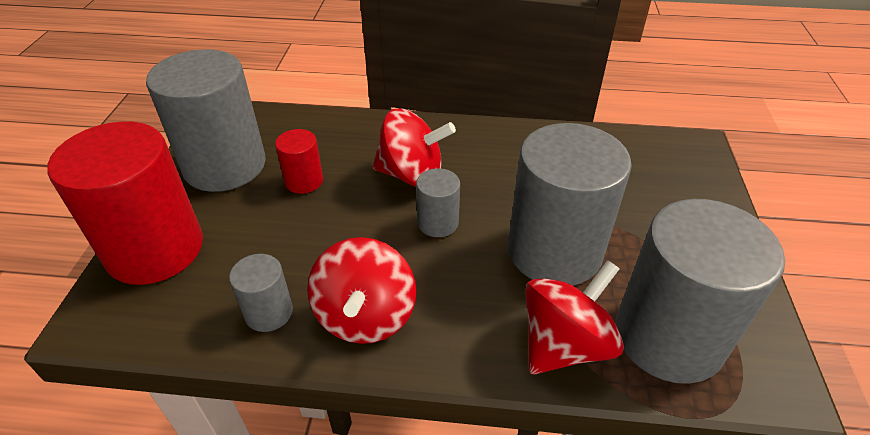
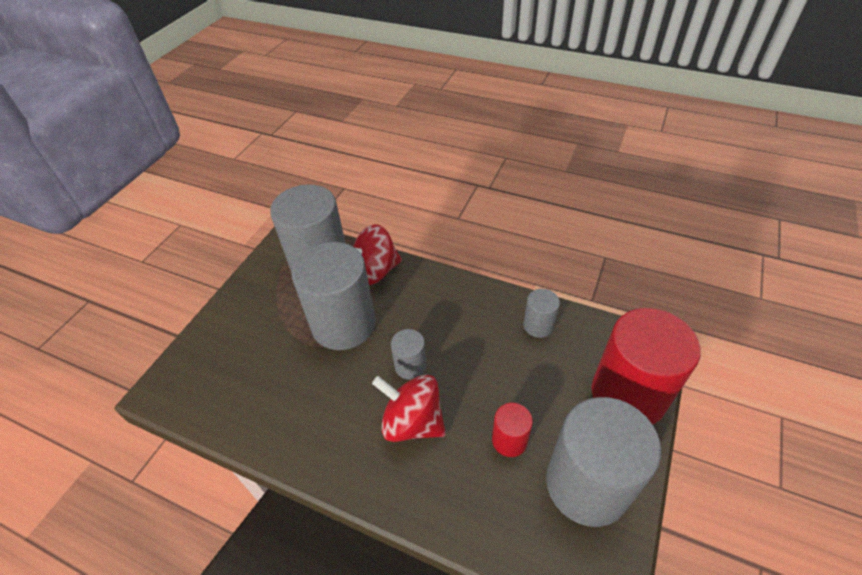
camera: 160 degrees left, 5 degrees up
red spinning top [307,237,416,344] -> none

